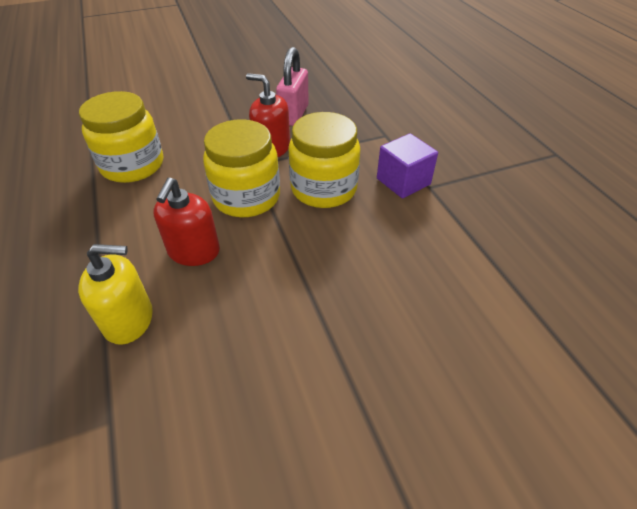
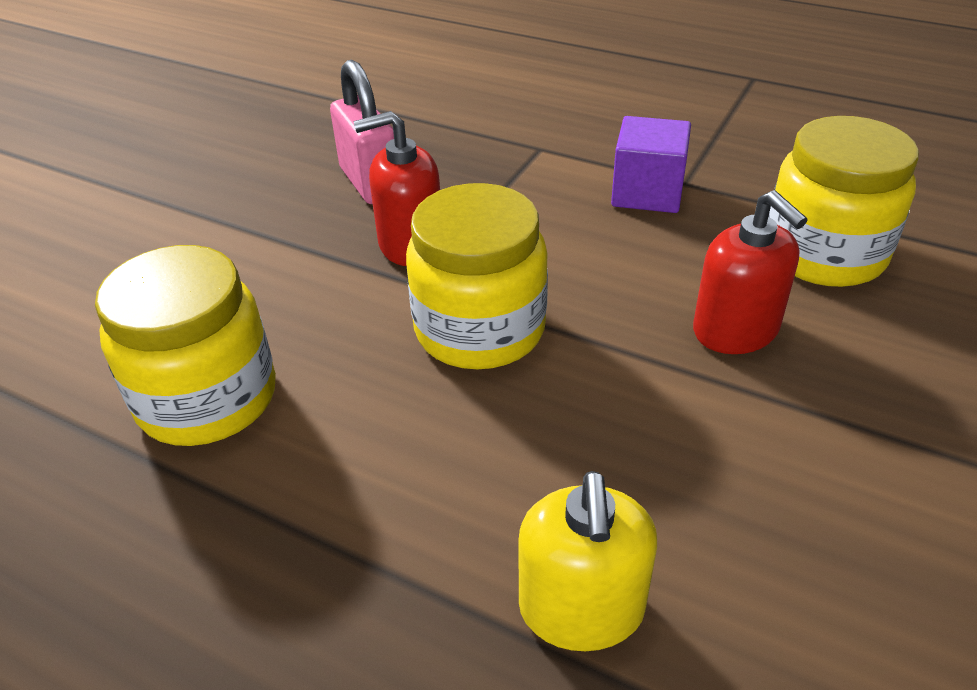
camera: 40 degrees left, 5 degrees down
yellow soap dispenser [78,244,153,345] -> yellow soap dispenser turned 135 degrees clockwise [518,471,657,651]
red soap dispenser [153,177,220,266] -> red soap dispenser moved to [693,190,808,354]
yellow jar [288,112,360,208] -> yellow jar moved to [768,116,919,287]

